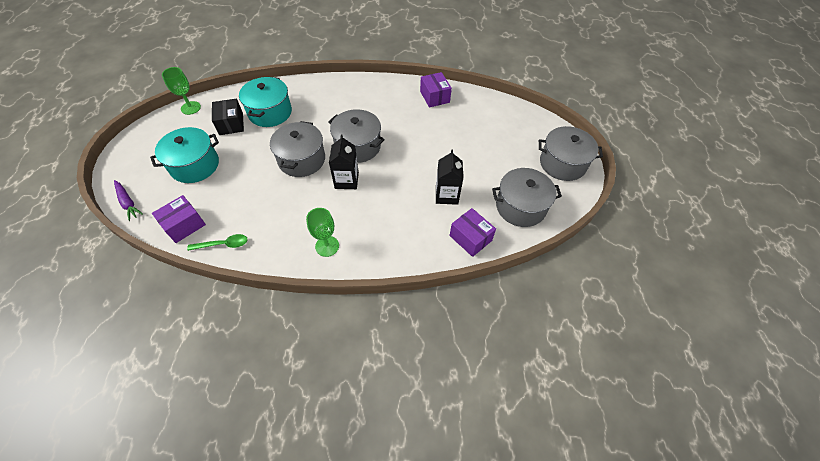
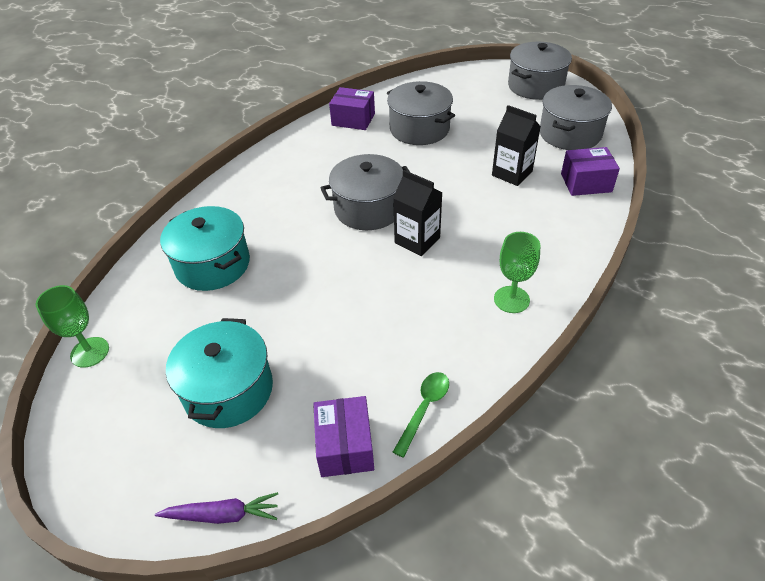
camera: 50 degrees left, 10 degrees down
black box [212,99,244,135] -> none
grey pot [270,121,325,177] -> grey pot moved to [387,81,455,145]

